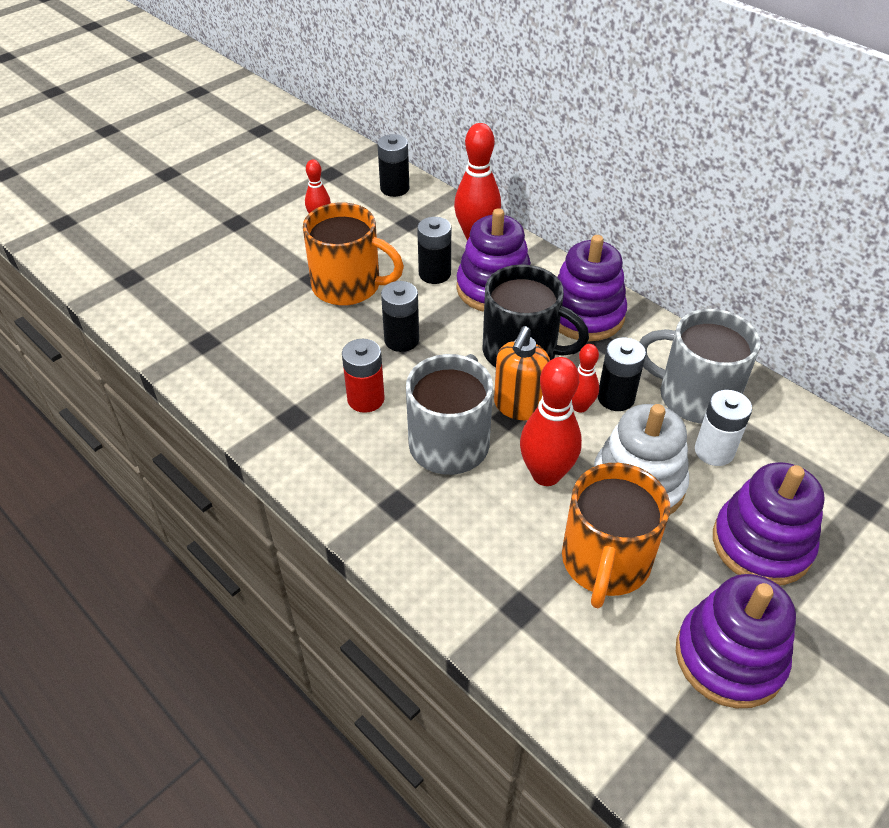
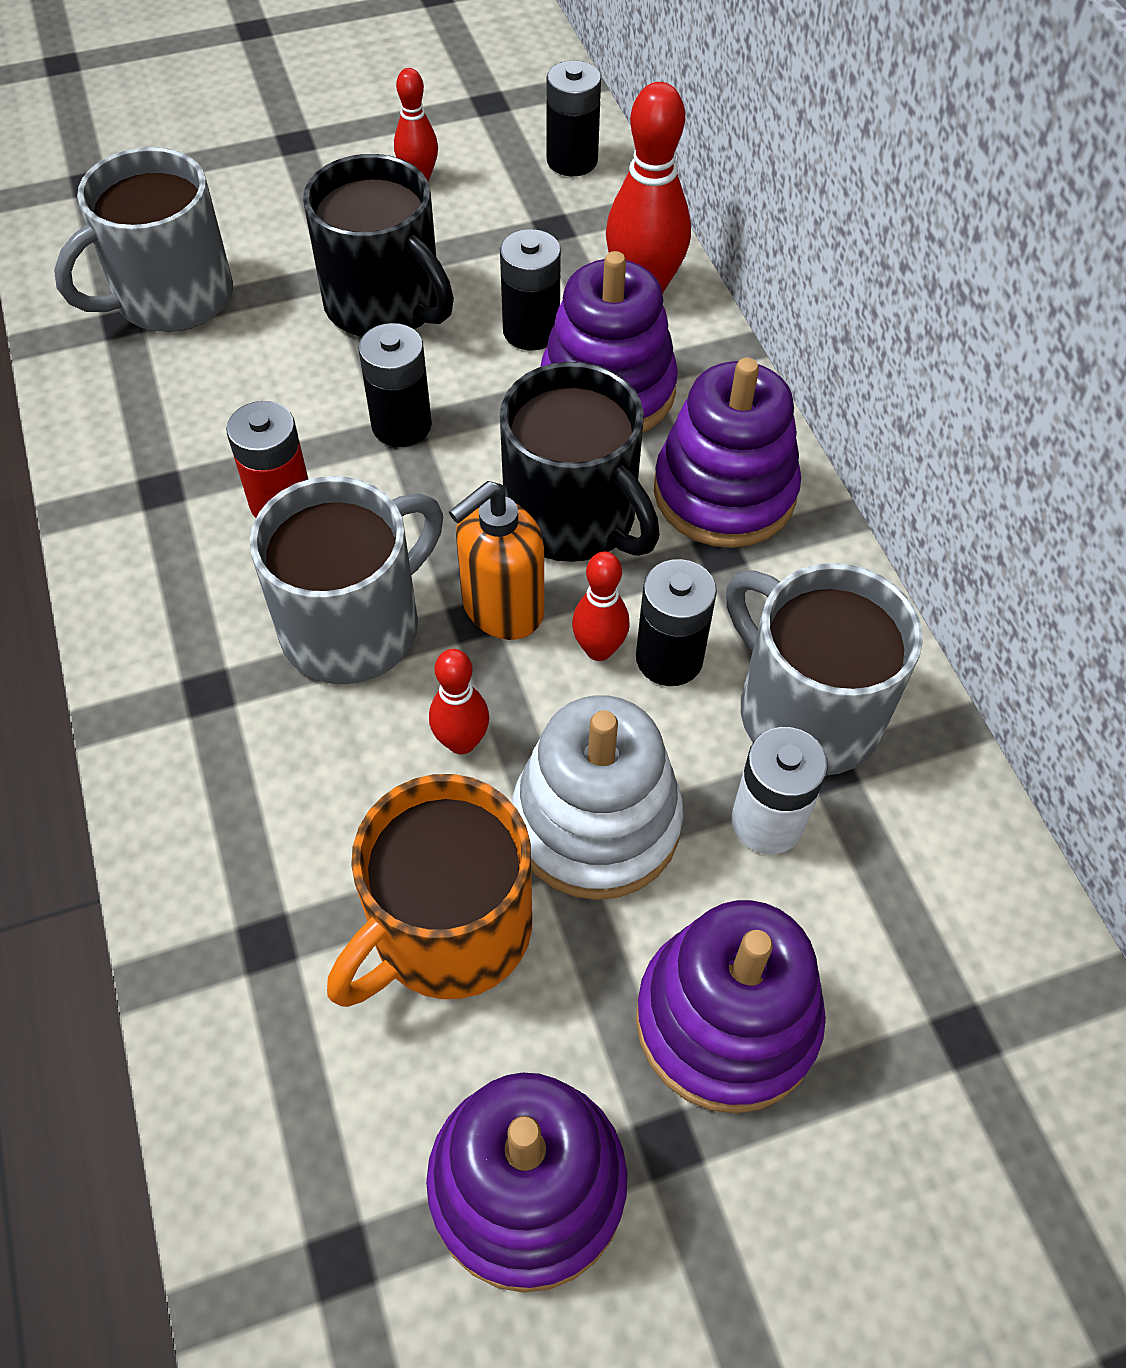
camera: 25 degrees right, 10 degrees up
orange mug [303,203,404,306] -> black mug [303,154,454,337]
red bowling pin [520,357,582,486] -> red bowling pin [429,649,489,755], size x0.57
none -> grey mug [54,147,233,332]

